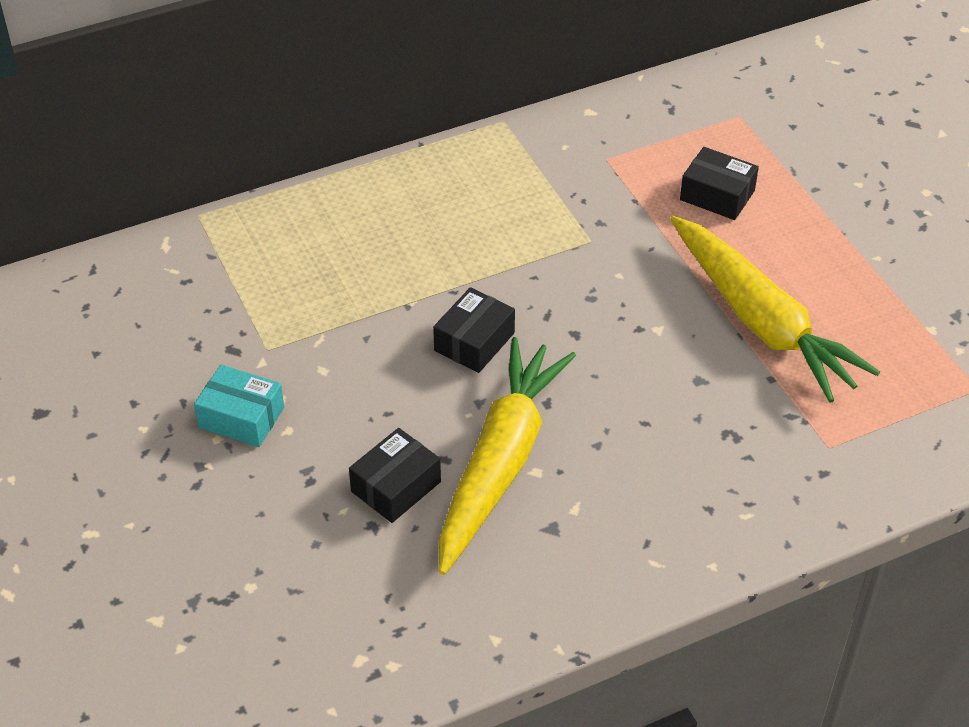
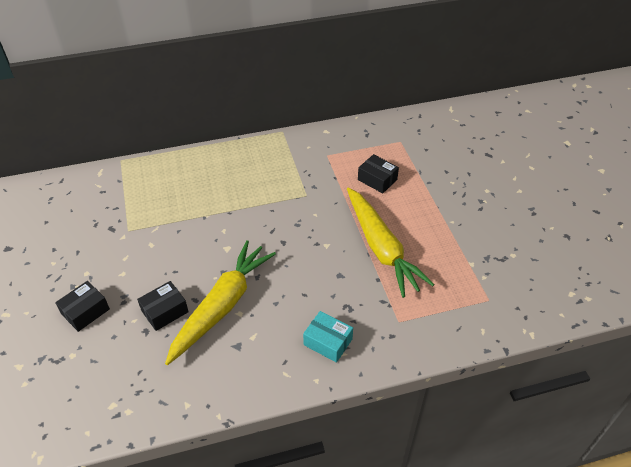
camera: 10 degrees right, 0 degrees up
turquoise box [194,365,284,447] -> turquoise box moved to [303,311,353,363]
black box [433,287,515,373] -> black box moved to [55,281,110,332]

